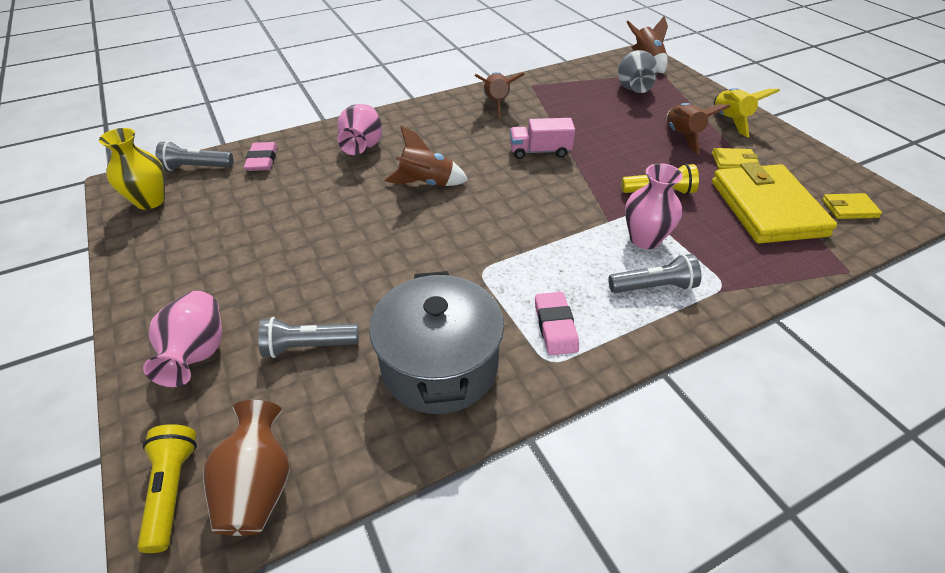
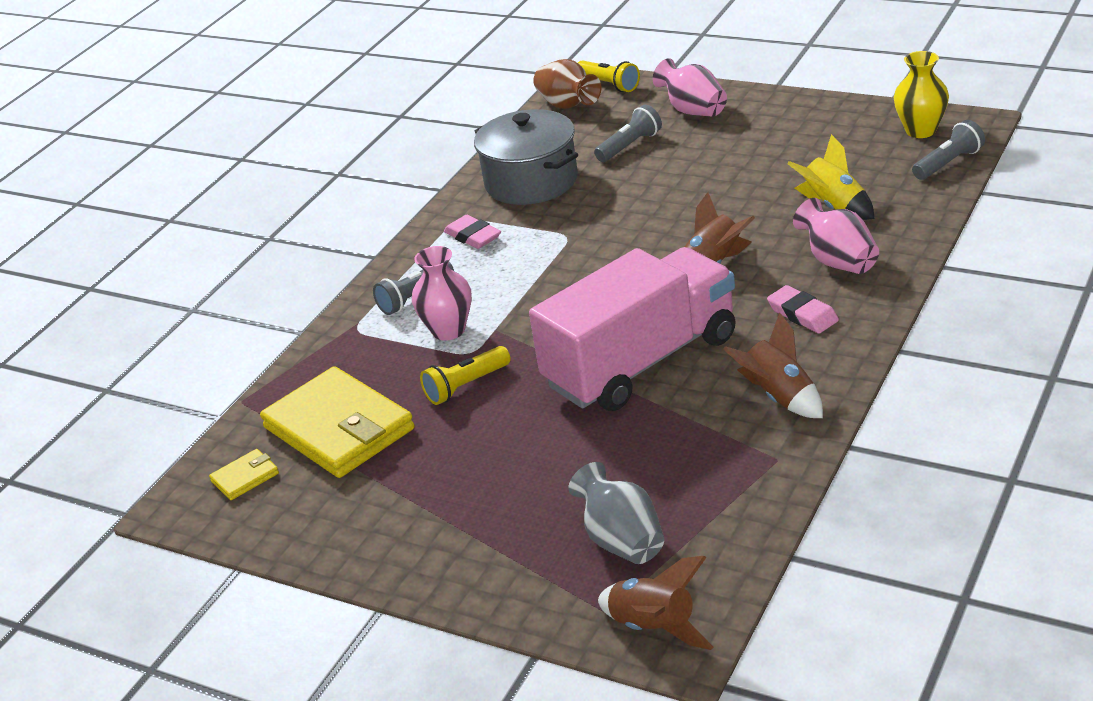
camera: 150 degrees right, 10 degrees down
pink eraser [244,142,277,171] -> pink eraser moved to [767,285,839,334]
pink truck [510,118,575,159] -> pink truck [529,247,736,411], size x2.33
brown rocket [667,103,730,154] -> none
yellow wallet [712,148,759,169] -> none
yellow rocket [714,88,780,137] -> yellow rocket moved to [787,134,874,220]

